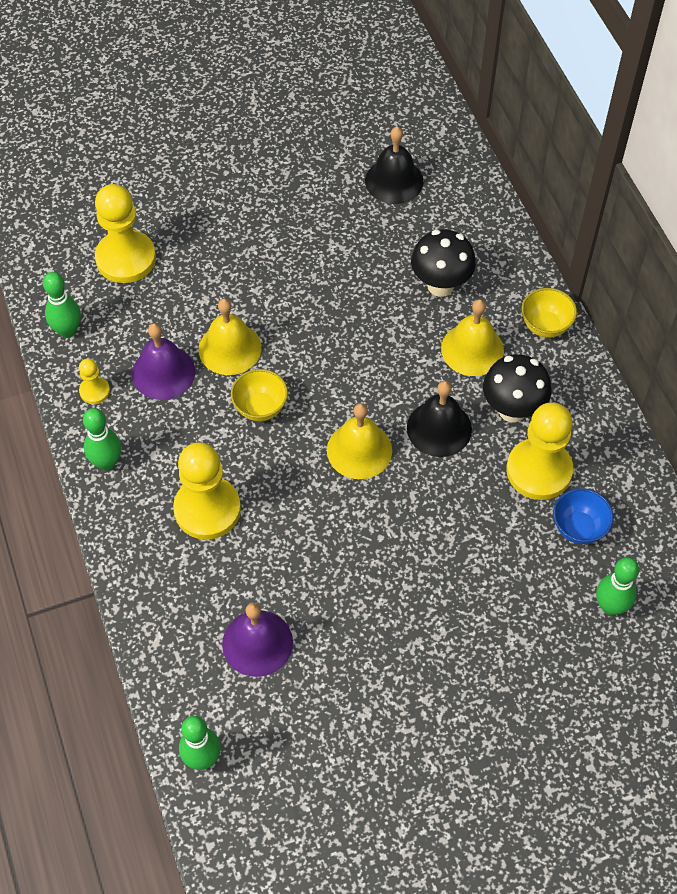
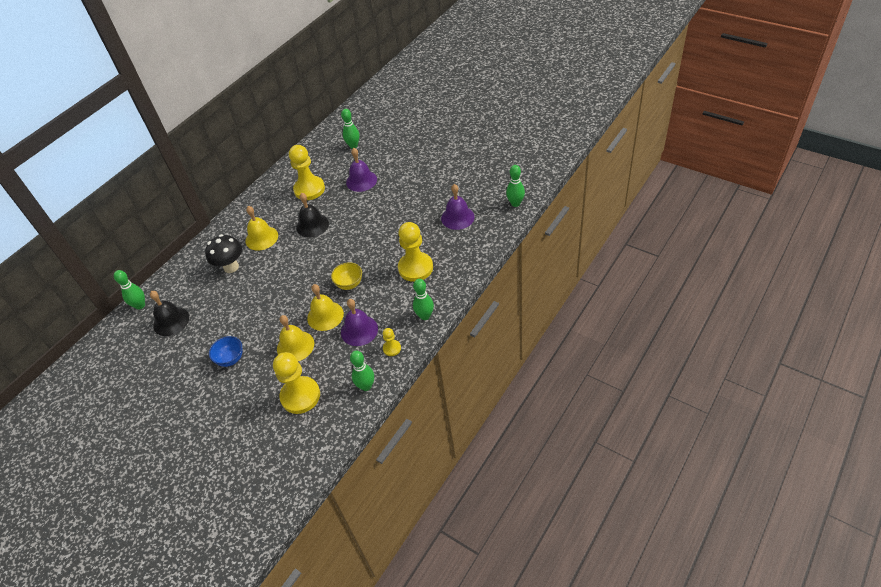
camera: 120 degrees left, 10 degrees down
yellow bell [327,403,392,479] -> yellow bell moved to [277,315,314,361]
black mushroom [483,354,551,423] -> none
yellow bowl [522,288,577,338] -> none
blue bowl [553,488,614,544] -> blue bowl moved to [209,336,242,367]
none -> green bowling pin [114,270,145,310]
none -> purple bell [346,148,377,192]

